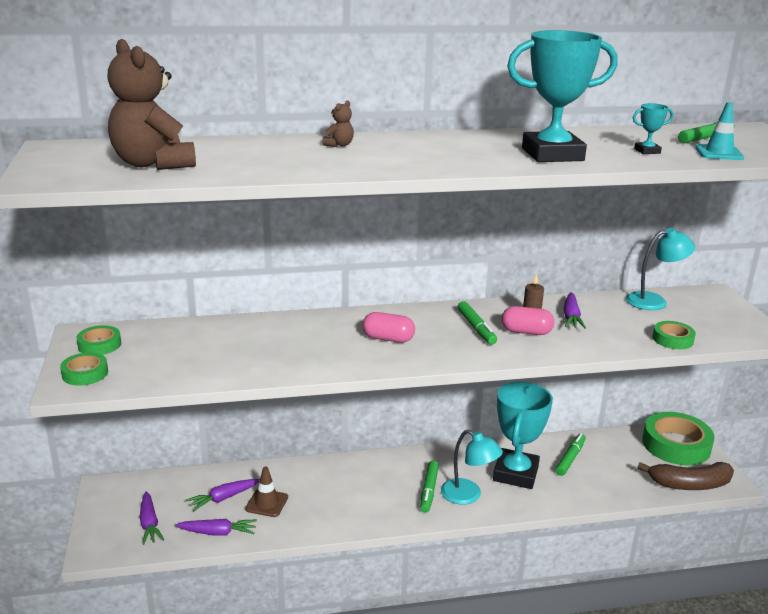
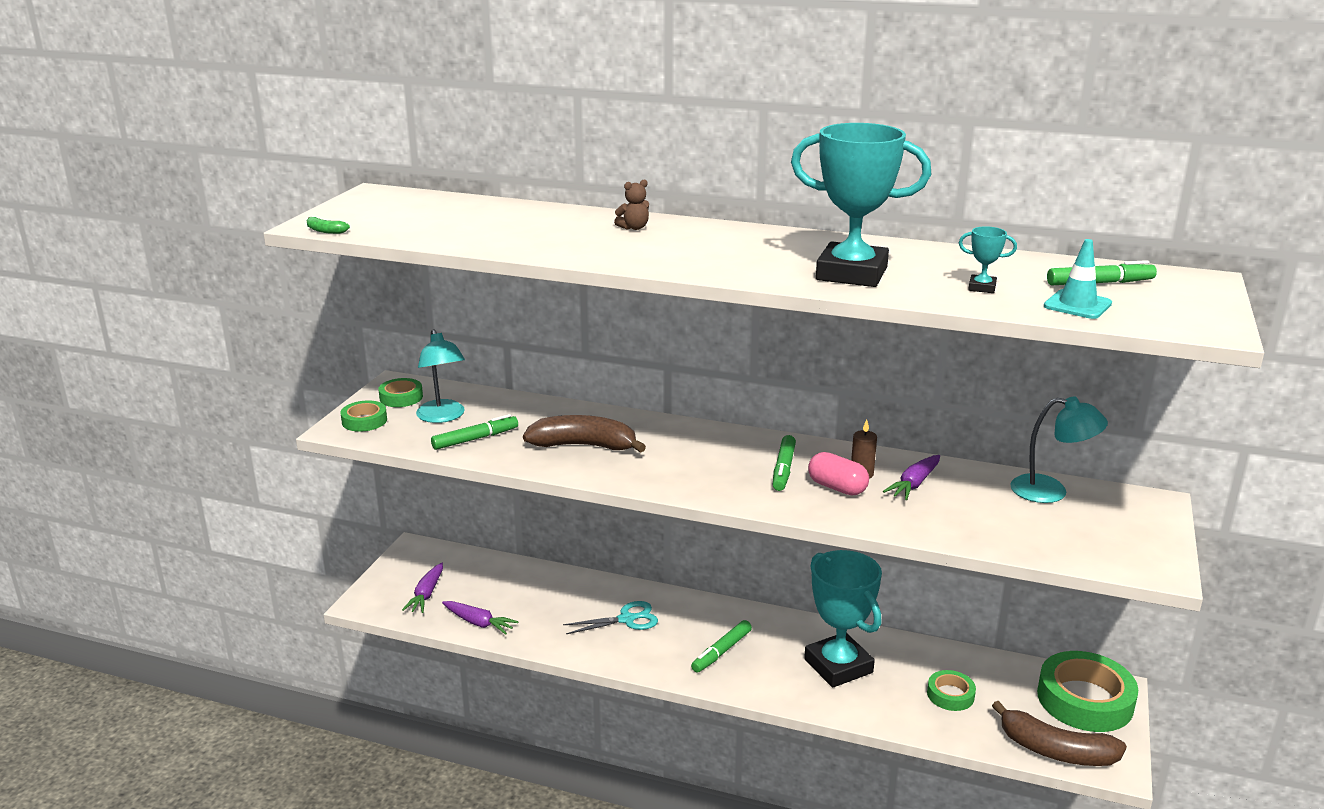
camera: 30 degrees right, 0 degrees up
brown teddy bear [107,39,196,170] -> none
purple carrot [186,479,260,511] -> none
brown traffic cone [245,466,288,517] -> none
pink capsule [362,312,415,343] -> none
turquoise lamp [441,430,503,505] -> turquoise lamp moved to [416,329,465,423]
turquoise trophy [493,382,553,489] -> turquoise trophy turned 75 degrees counterclockwise [804,550,882,688]
green marker [555,433,586,476] -> green marker moved to [431,414,518,450]
green tape [652,321,696,349] -> green tape moved to [927,670,976,711]
none -> green banana [307,217,350,234]
none -> brown banana [523,415,646,453]
none -> turquoise scissors [563,601,658,634]

